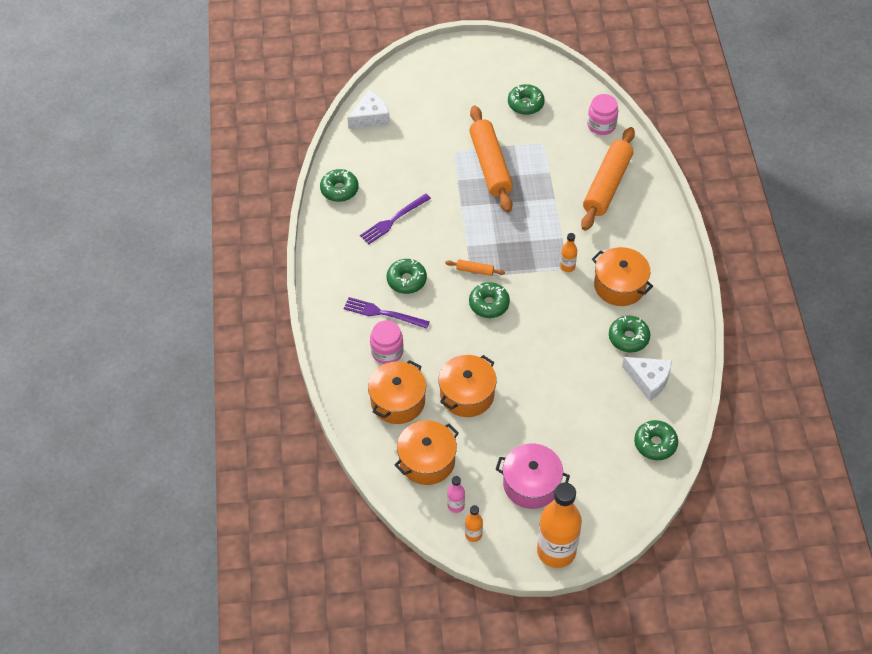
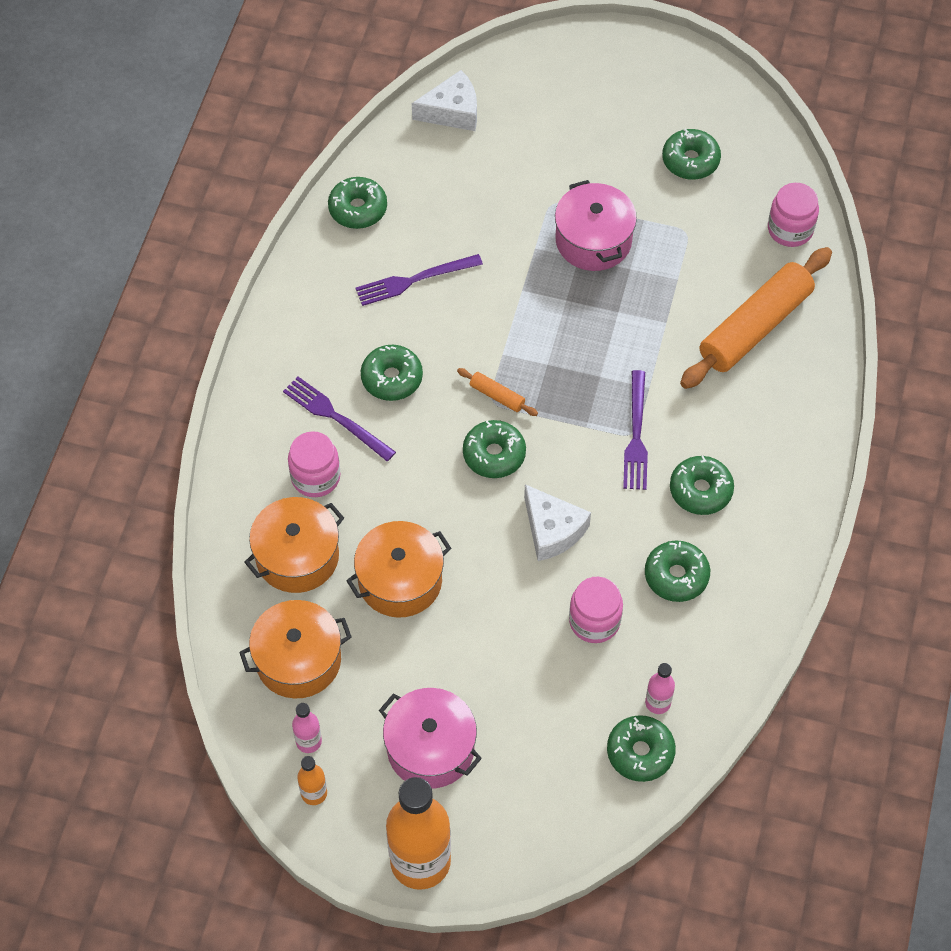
camera: 20 degrees right, 5 degrees up
orange rolling pin [469,106,513,212] -> pink pot [555,180,637,271]
orange bottle [560,233,577,272] -> purple fork [623,370,648,490]
orange pot [592,247,653,306] -> green donut [670,456,734,515]
white cheese [622,357,672,402] -> white cheese moved to [524,484,591,561]
none -> pink jar [569,577,623,643]
none -> pink bottle [645,663,675,714]

